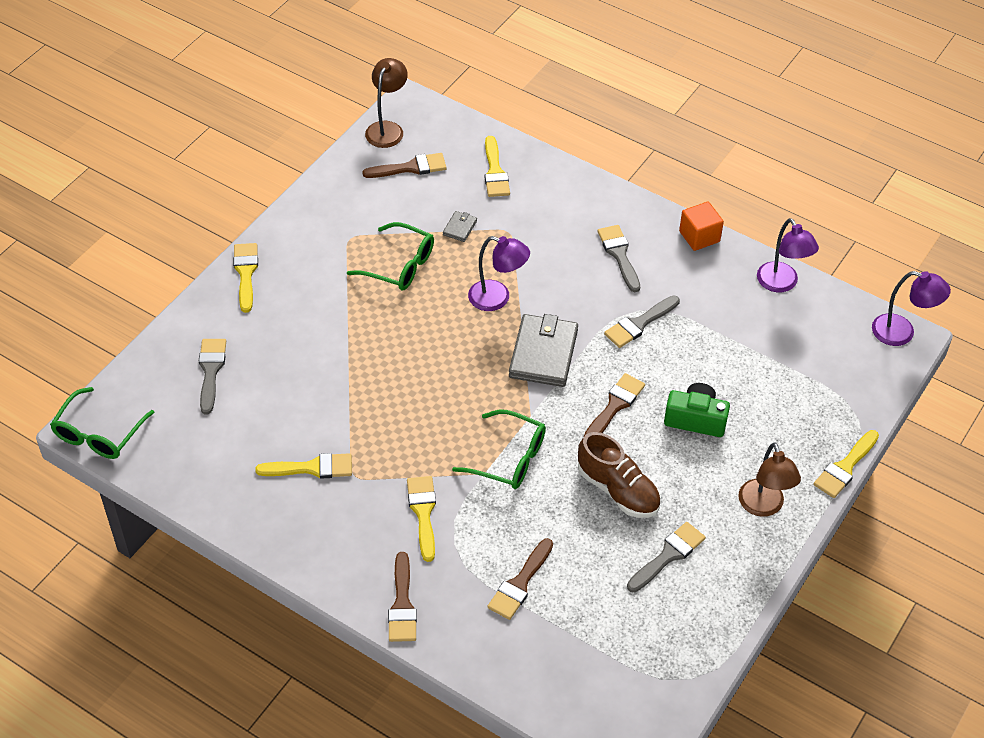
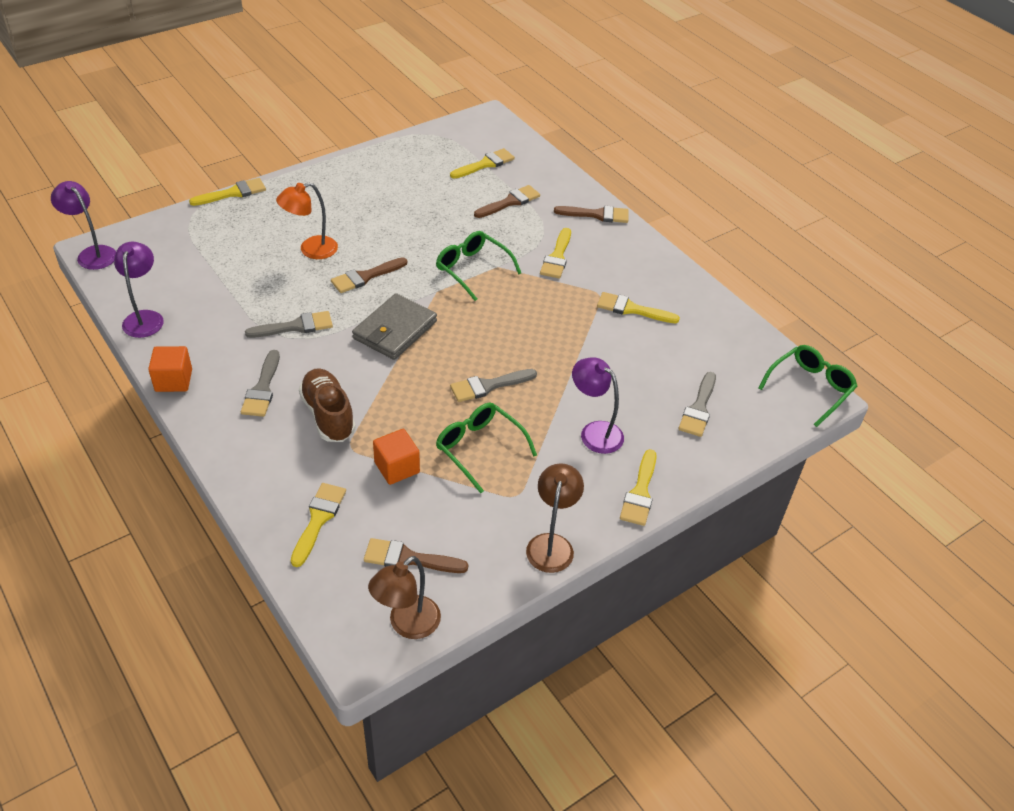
camera: 160 degrees left, 5 degrees down
brown brush [388,552,417,642] -> brown brush turned 75 degrees clockwise [554,206,629,223]
grey wallet [443,211,477,242] -> orange cube [373,429,420,485]
purple lamp [468,236,530,311] -> purple lamp moved to [572,357,624,454]
brown shoe [578,432,661,518] -> brown shoe moved to [299,368,356,442]
grey brush [627,522,706,592] -> grey brush moved to [450,369,537,402]
green camera [664,383,730,437] -> orange lamp [276,182,338,259]
brown lamp [738,442,801,517] -> brown lamp moved to [526,463,584,573]
none -> yellow brush [450,148,515,179]

